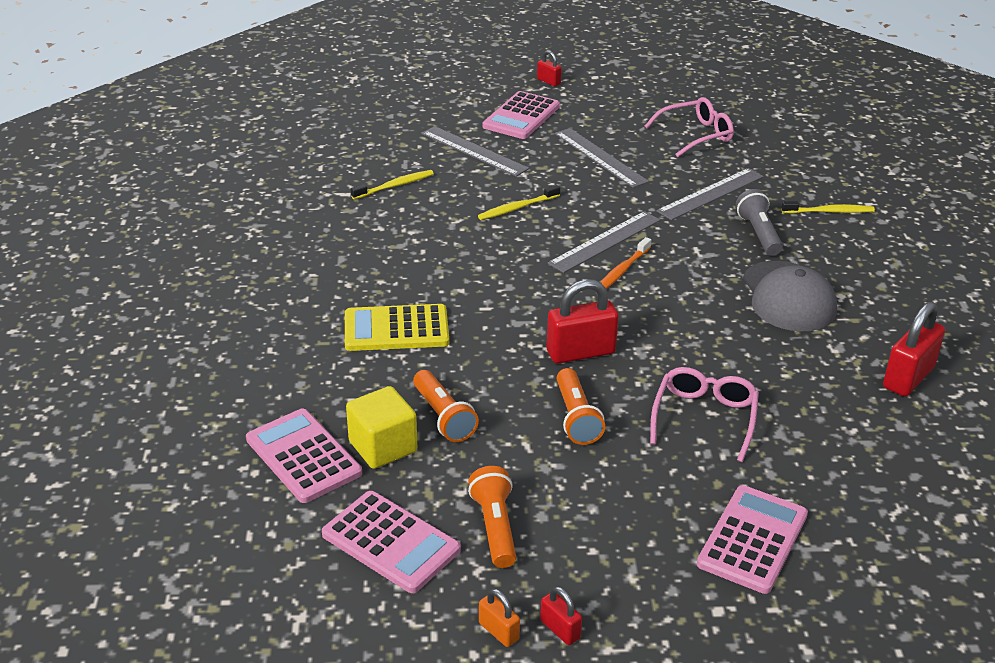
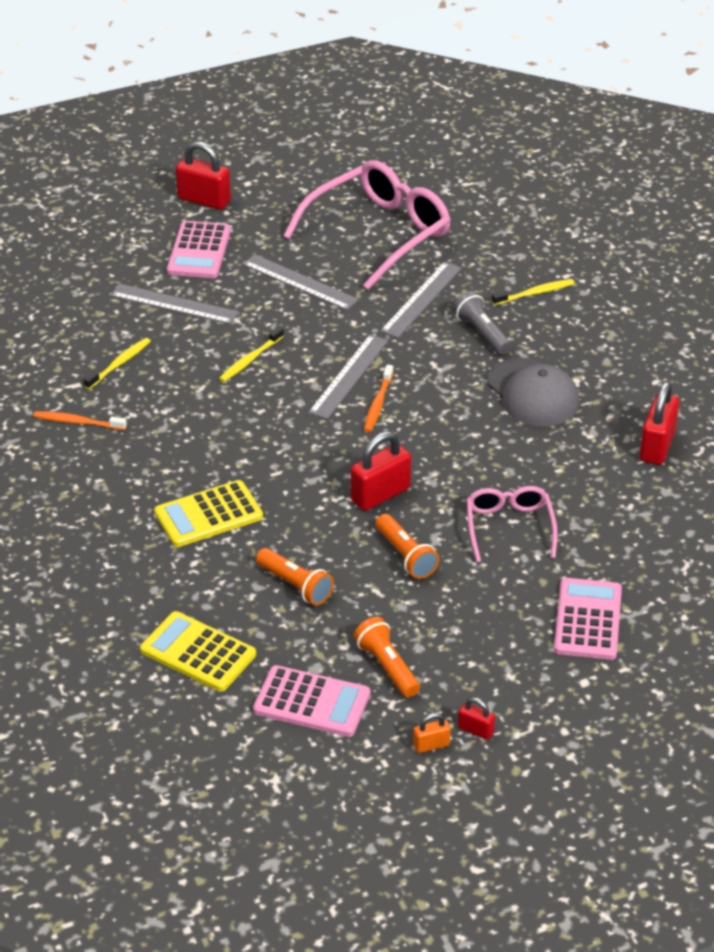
camera: 20 degrees left, 5 degrees up
pink calculator [246,408,362,503] -> yellow calculator [140,611,256,692]
yellow cube [346,386,417,469] -> none
orange padlock [479,588,520,647] -> orange padlock turned 45 degrees counterclockwise [413,713,451,753]
red padlock [537,50,562,86] -> red padlock [176,141,231,210], size x1.93
pink glasses [644,97,734,157] -> pink glasses [283,160,451,290], size x1.80
none -> orange toothbrush [33,411,127,430]

